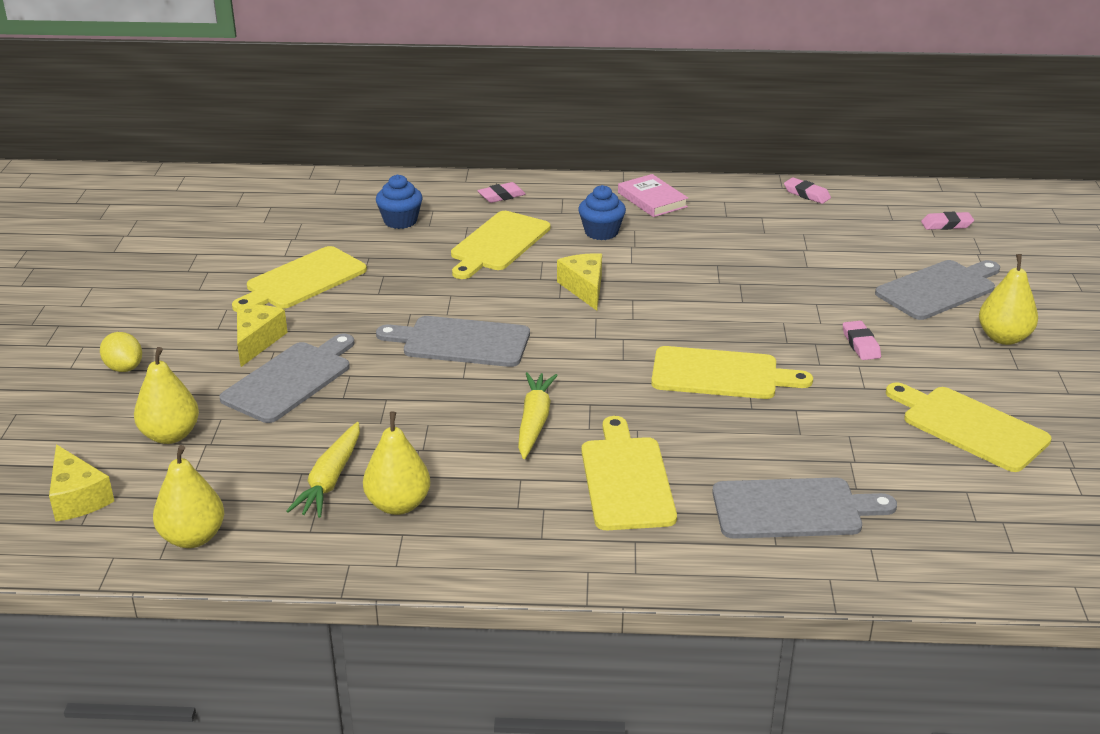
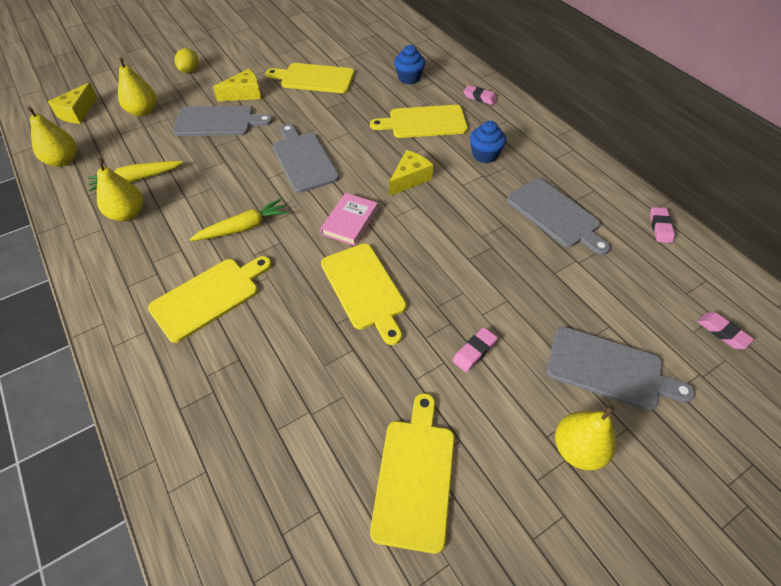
camera: 55 degrees right, 20 degrees up
pink book [618,174,688,217] -> pink book moved to [320,193,378,246]
grey cutting board [712,477,897,539] -> grey cutting board moved to [507,178,610,255]

